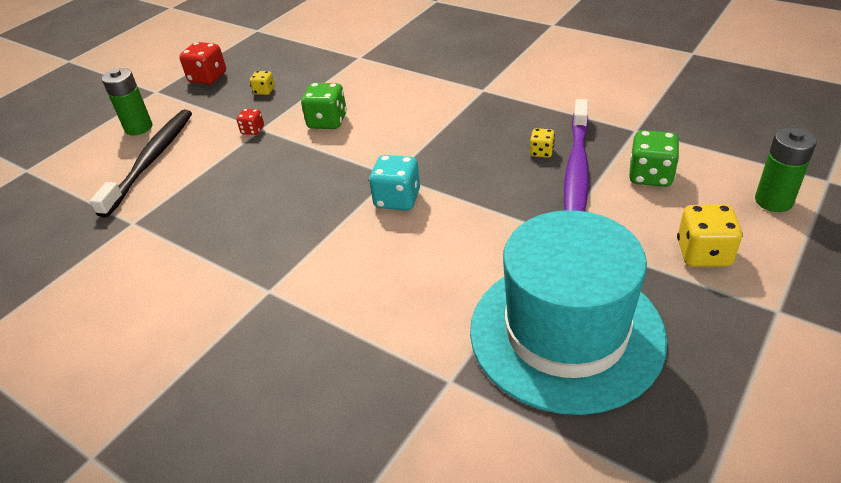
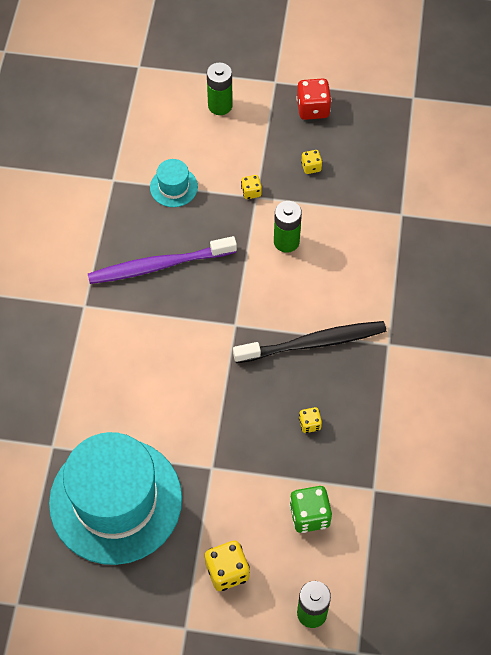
camera: 60 degrees right, 20 degrees up
black toothbrush [90,110,192,218] -> black toothbrush moved to [233,321,386,363]
red dice [237,109,264,135] -> yellow dice [241,175,262,199]
green dice [301,83,347,129] -> green battery [274,201,302,253]
turquoise dice [369,155,420,211] -> none
purple toothbrush [564,99,589,212] -> purple toothbrush moved to [88,236,237,284]
none -> turquoise hat [150,159,198,207]

